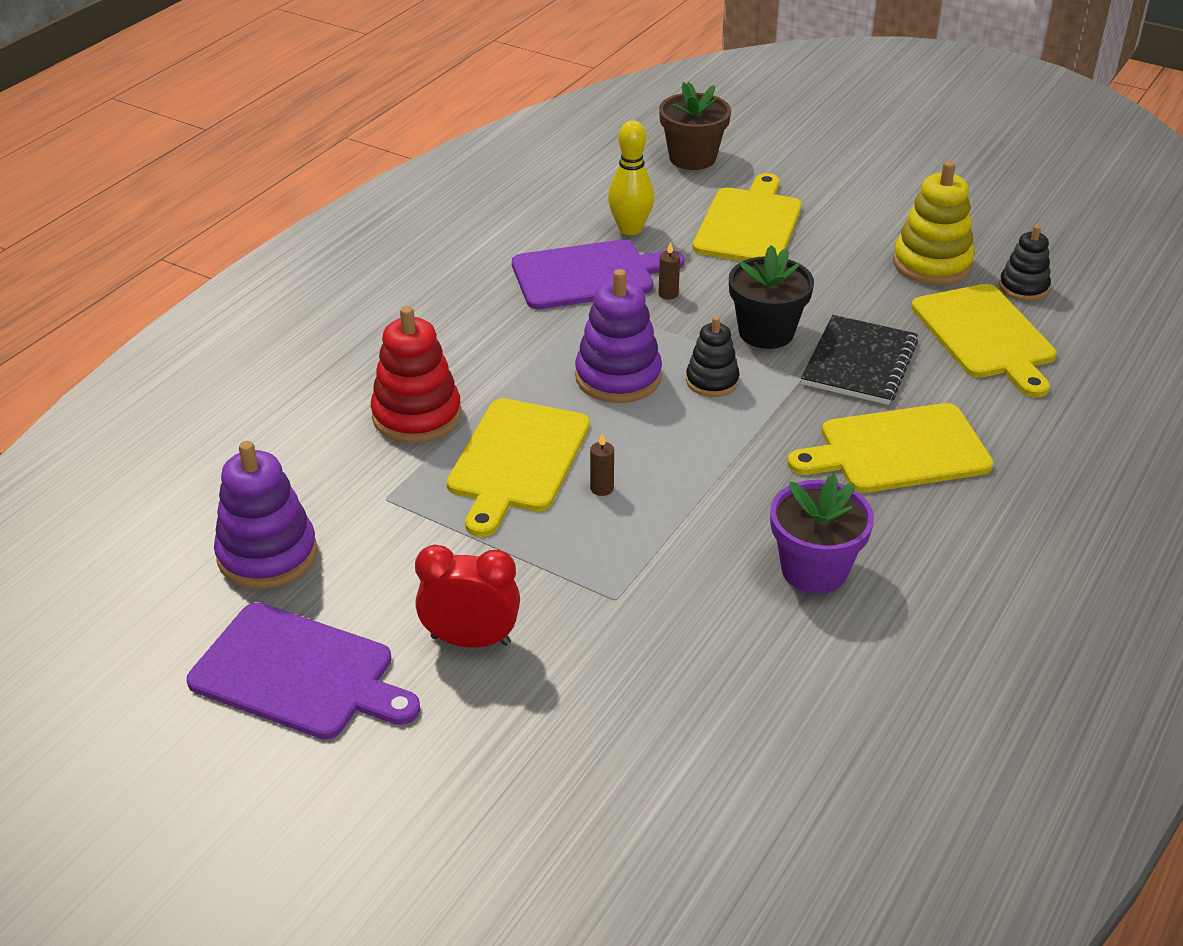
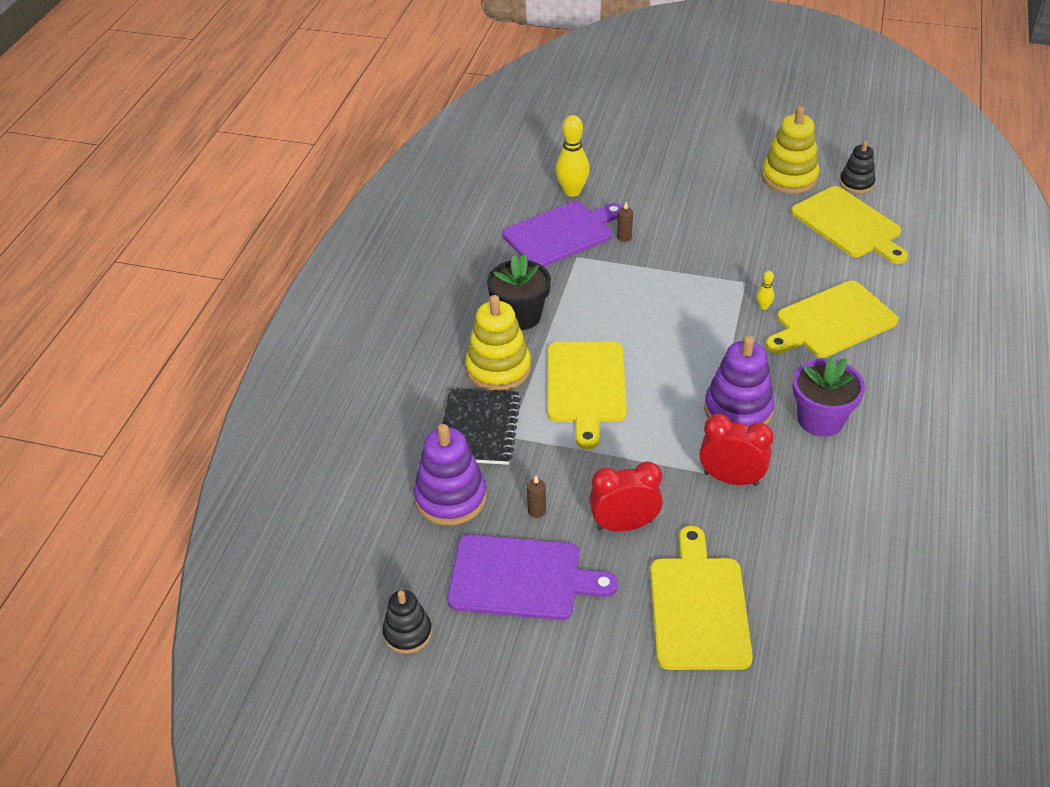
camera: 15 degrees left, 5 degrees up
red stacking toy [371,306,461,443] -> yellow stacking toy [465,295,531,391]
purple stacking toy [575,269,662,403] -> purple stacking toy moved to [704,335,774,426]
brown candle [590,433,614,496] -> brown candle moved to [527,476,546,518]
brown flower pot [659,82,731,170] -> none
black stacking toy [686,316,740,397] -> black stacking toy moved to [383,590,432,654]
yellow cutting board [693,173,802,261] -> yellow cutting board moved to [650,526,753,670]
black flower pot [729,245,814,349] -> black flower pot moved to [487,254,551,330]
black notebook [801,315,918,405] -> black notebook moved to [443,388,521,465]
none -> red clock [699,414,773,486]
none -> yellow bowling pin [756,271,774,310]

